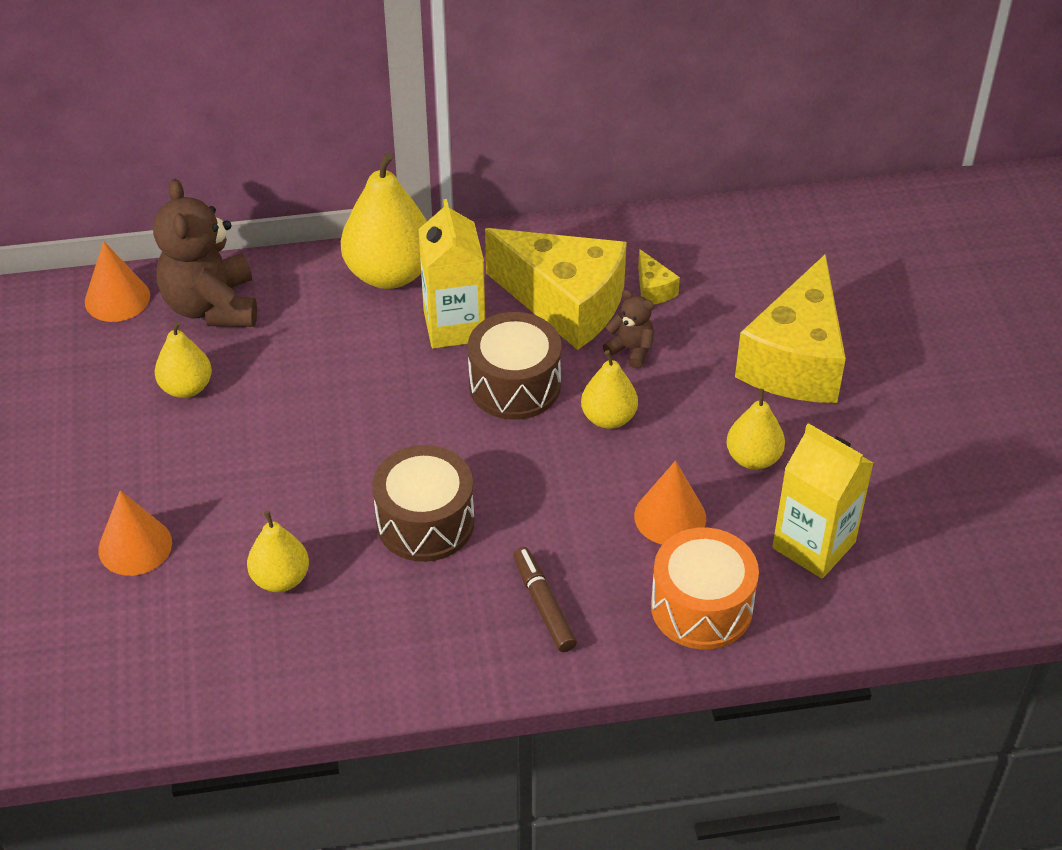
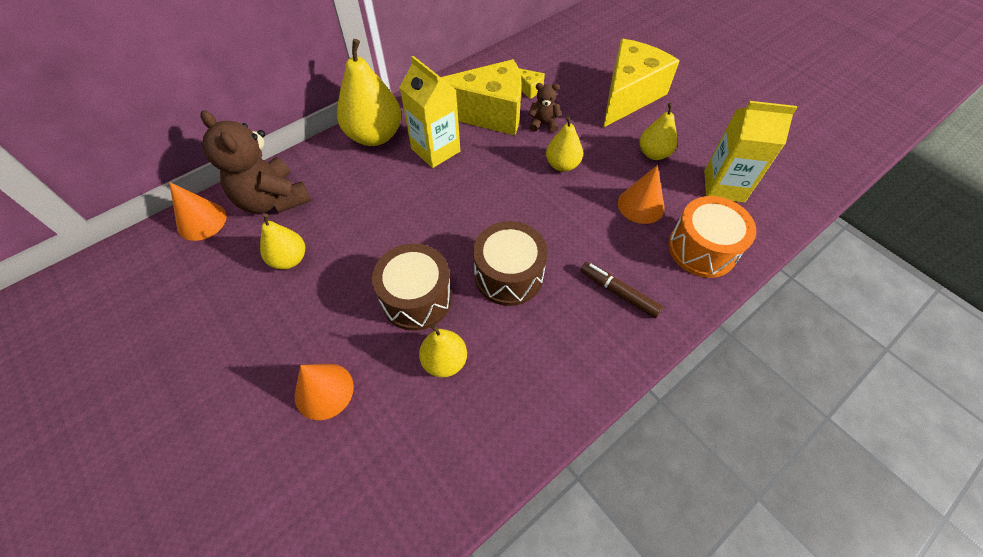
camera: 30 degrees left, 10 degrees up
brown drum [468,312,561,420] -> brown drum moved to [372,243,452,331]
yellow cheese [735,254,846,403] -> yellow cheese turned 135 degrees counterclockwise [603,39,680,128]

